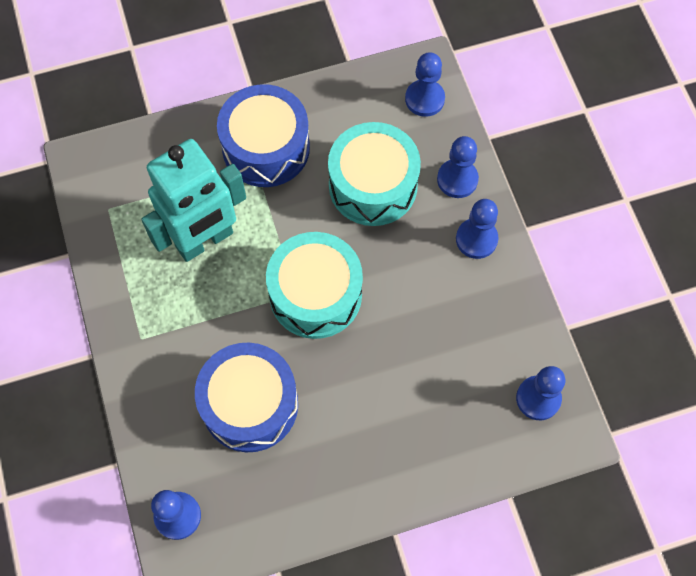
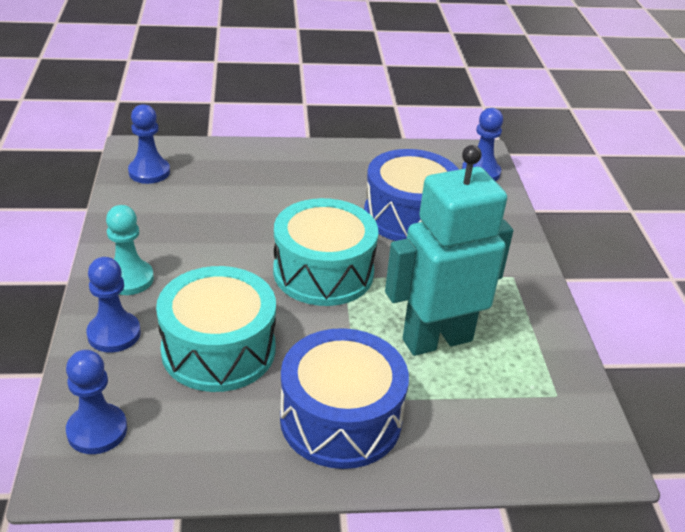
camera: 170 degrees left, 30 degrees down
blue pawn [456,199,498,259] -> turquoise pawn [106,205,154,295]

